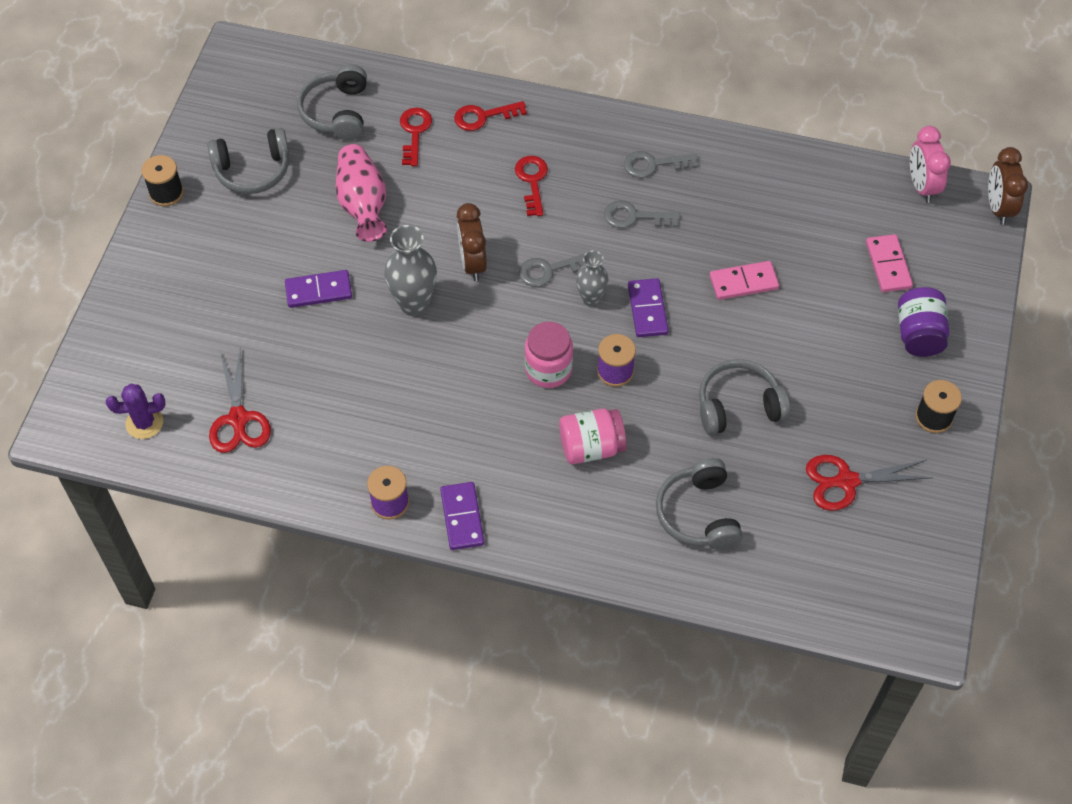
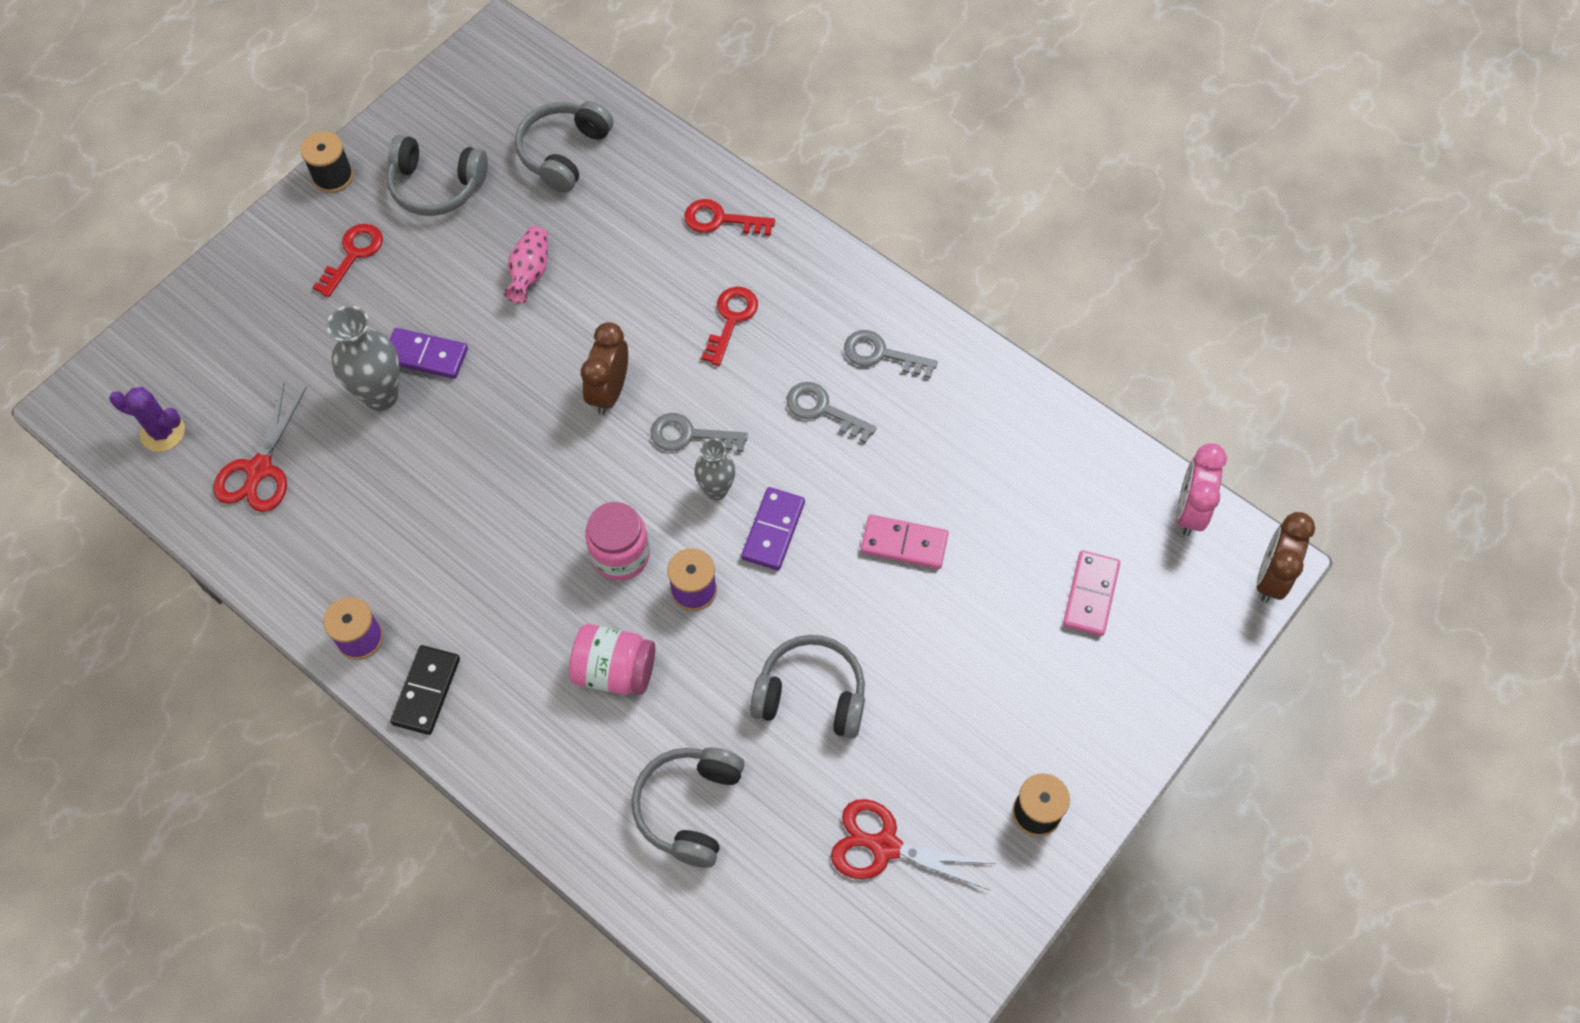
camera: 25 degrees right, 5 degrees up
pink vase [336,144,387,242] -> pink vase [504,226,548,304], size x0.63
grey vase [384,225,437,316] -> grey vase moved to [327,306,399,411]
red key [400,107,432,166] -> red key moved to [313,224,383,297]
purple domino [440,482,484,550] -> black domino [390,645,460,735]
purple jar [898,287,949,357] -> none

